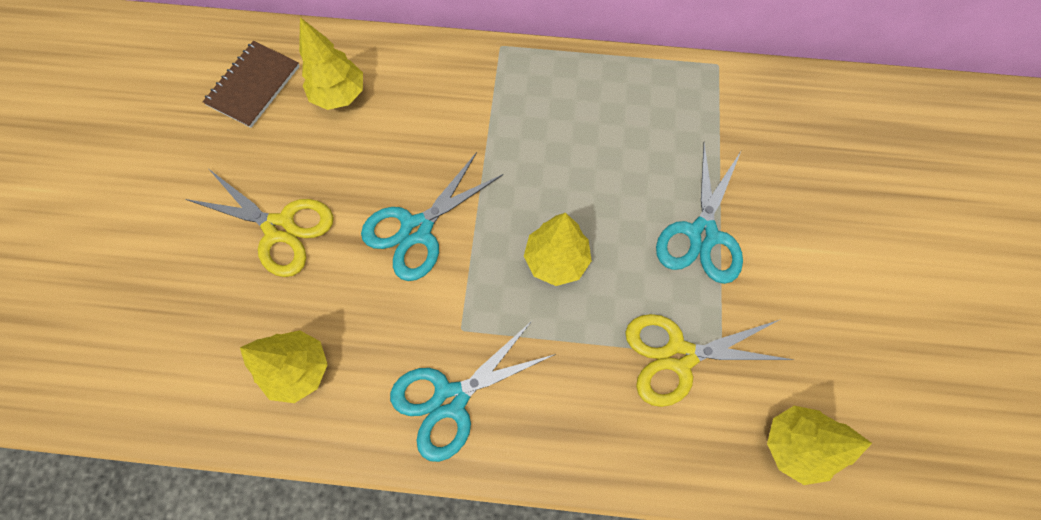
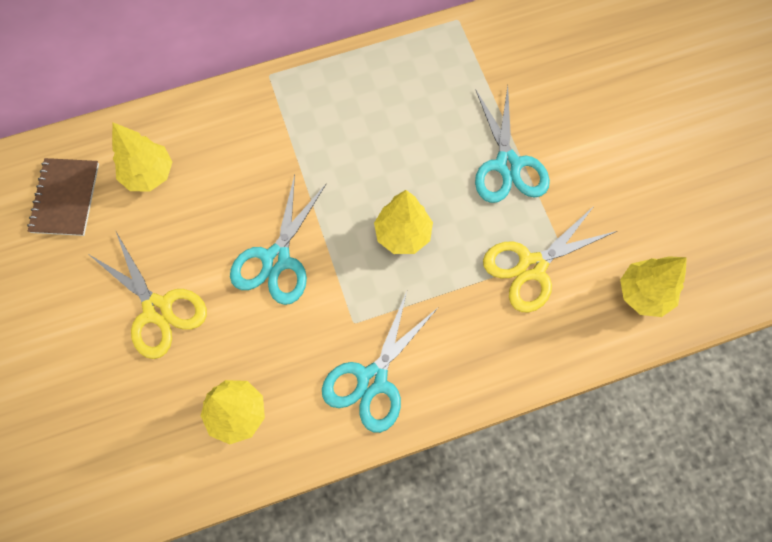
camera: 25 degrees left, 0 degrees up
yellow scissors [185,169,333,277] -> yellow scissors turned 45 degrees clockwise [88,232,207,359]

